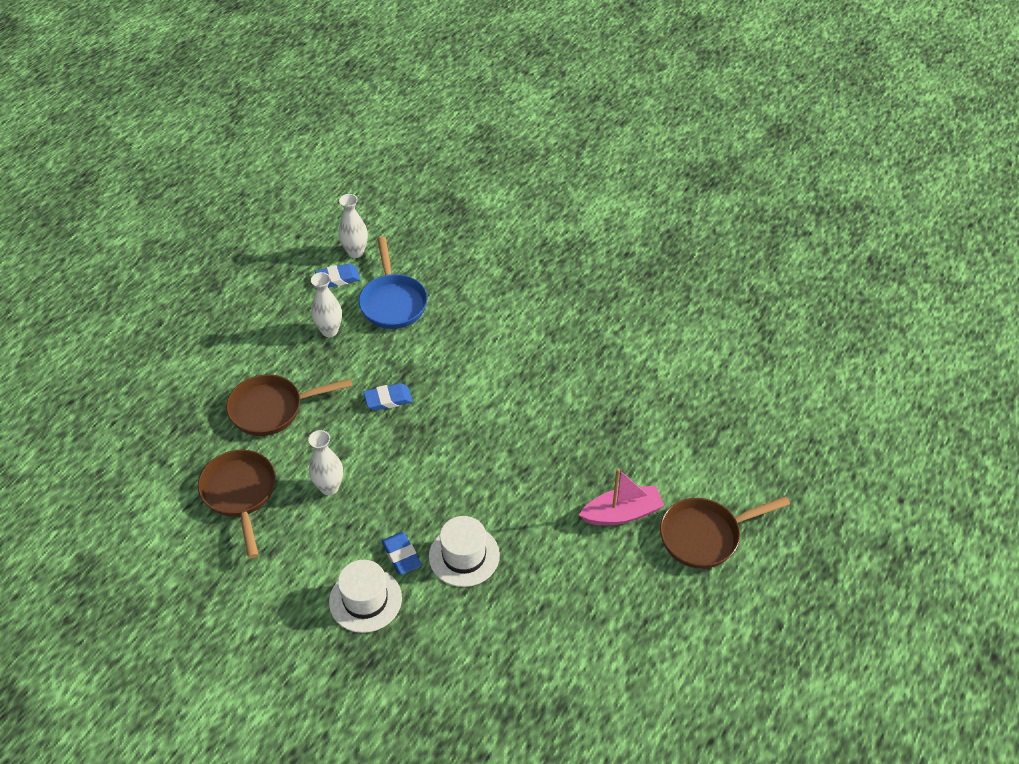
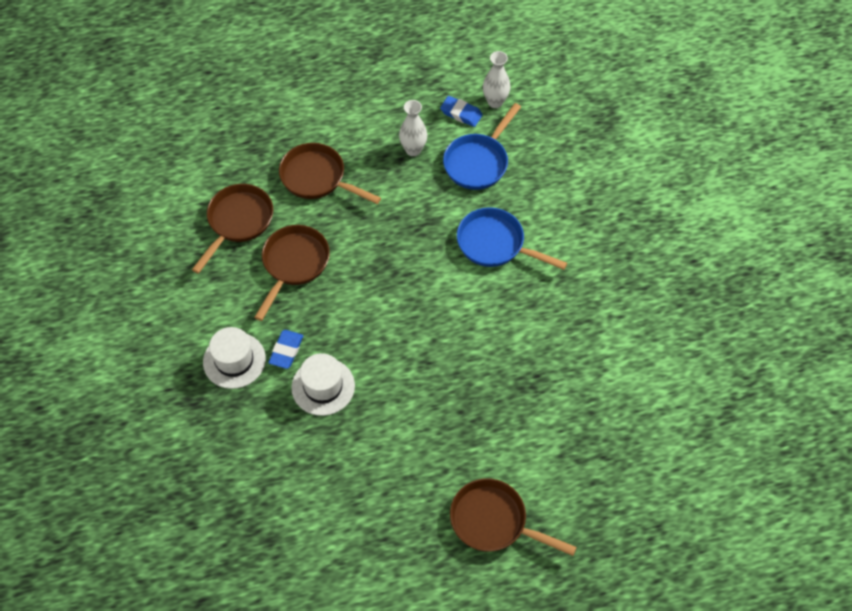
camera: 45 degrees right, 10 degrees up
white vase [308,430,343,495] -> brown pan [254,225,330,321]
blue eraser [363,383,412,411] -> none
pink boat [579,468,664,525] -> none
none -> blue pan [457,207,567,270]

